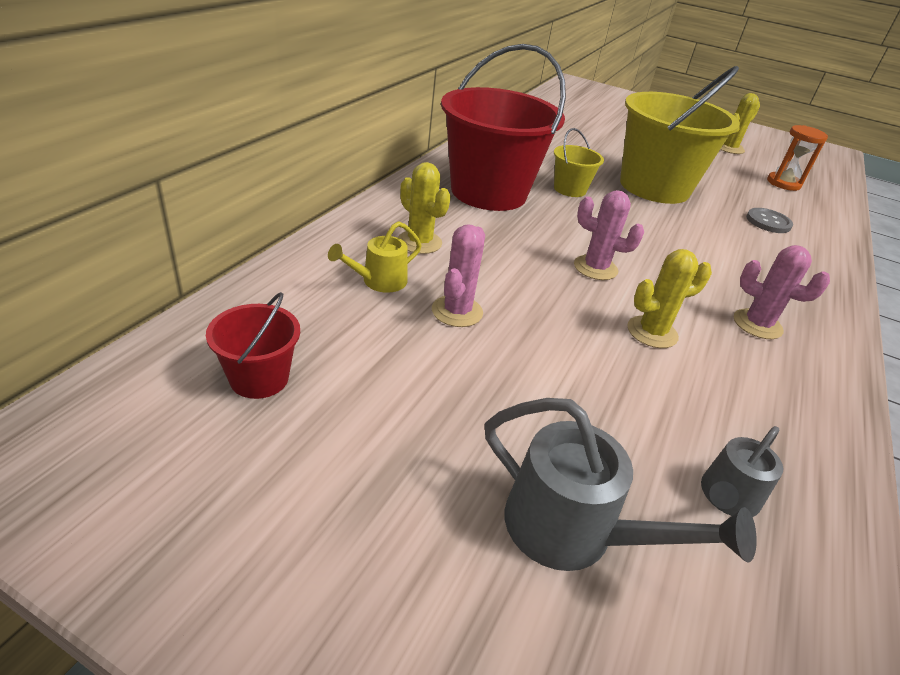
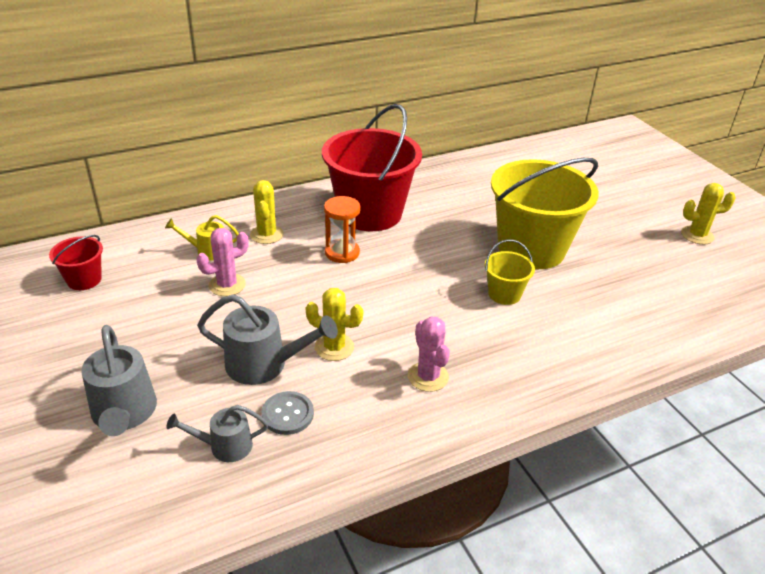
camera: 40 degrees right, 0 degrees up
yellow bucket [554,128,604,197] -> yellow bucket moved to [485,240,535,305]
pink cactus [574,190,644,280] -> none
grey button [746,208,793,233] -> grey button moved to [262,391,314,435]
orange hourglass [767,125,828,191] -> orange hourglass moved to [324,196,361,263]
none -> grey watering can [197,294,338,385]

